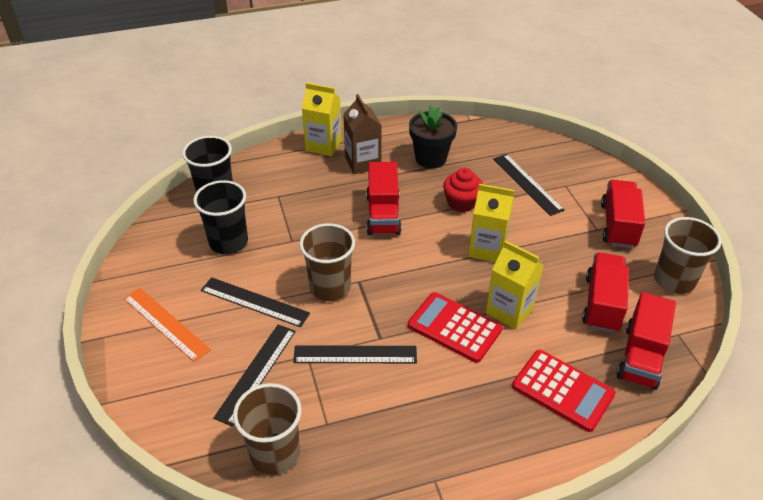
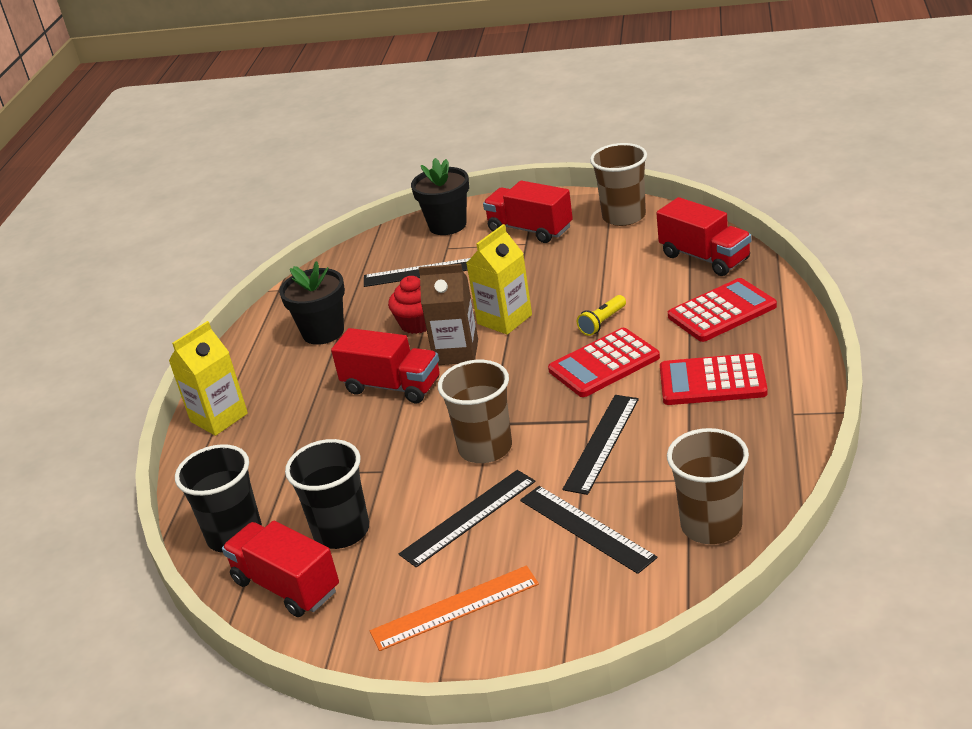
camera: 60 degrees left, 10 degrees down
brown carton [343,94,382,174] -> brown carton moved to [419,264,478,365]
yellow carton [486,240,543,330] -> yellow flashlight [577,295,626,336]
red truck [582,252,629,333] -> red truck moved to [222,521,339,617]
none -> black flower pot [411,158,469,235]
none -> red calculator [660,353,768,405]

